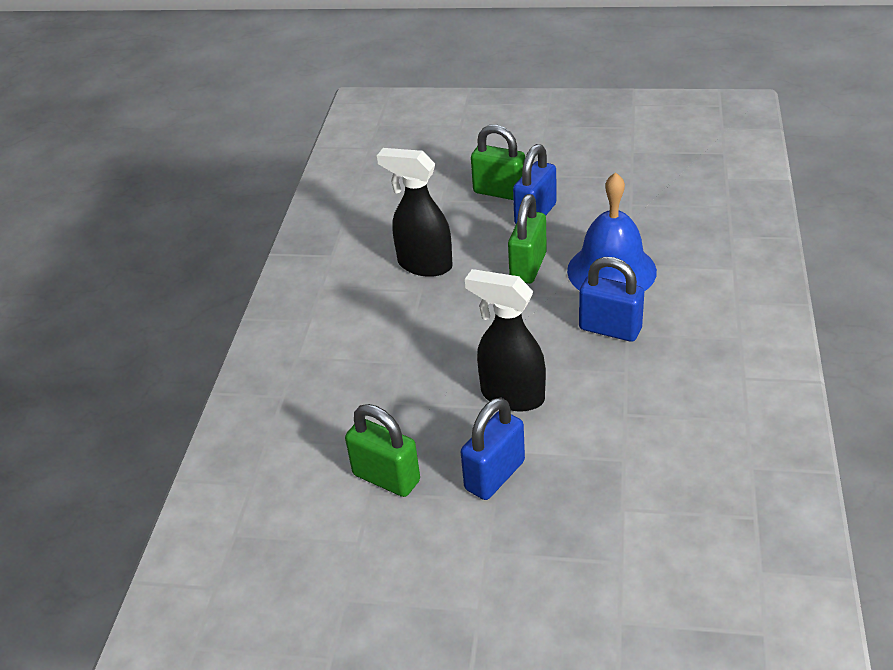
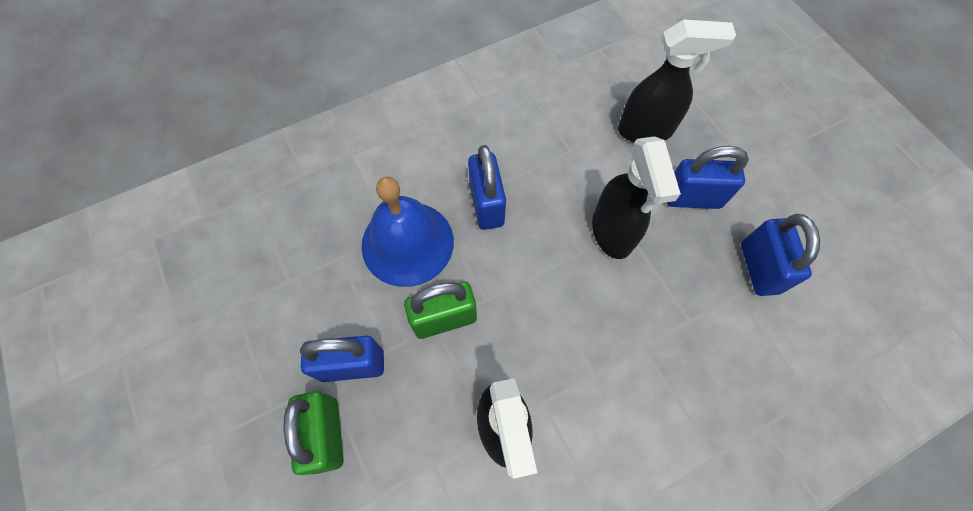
camera: 130 degrees left, 25 degrees up
green padlock [345,404,420,497] -> blue padlock [741,214,820,296]
none -> black spray bottle [618,20,736,143]

